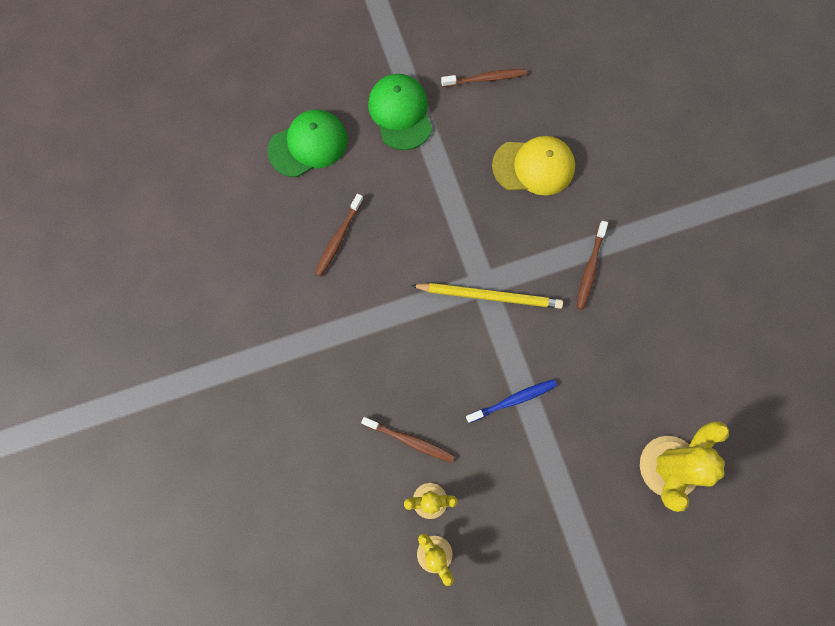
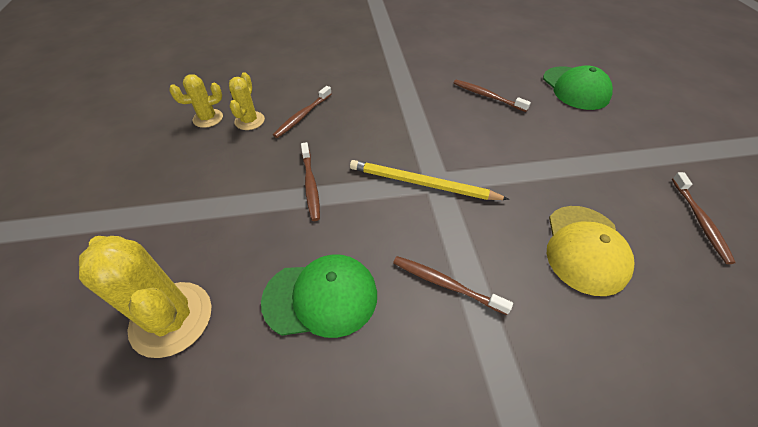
camera: 100 degrees right, 25 degrees down
green cap [368,74,432,150] -> green cap moved to [261,254,377,338]
yellow pencil [411,283,563,309] -> yellow pencil turned 90 degrees clockwise [350,160,509,200]
blue toothbrush [466,379,557,423] -> brown toothbrush [301,142,320,221]

